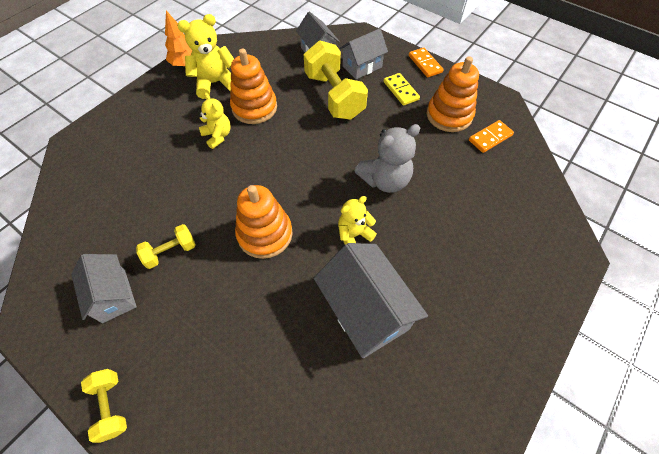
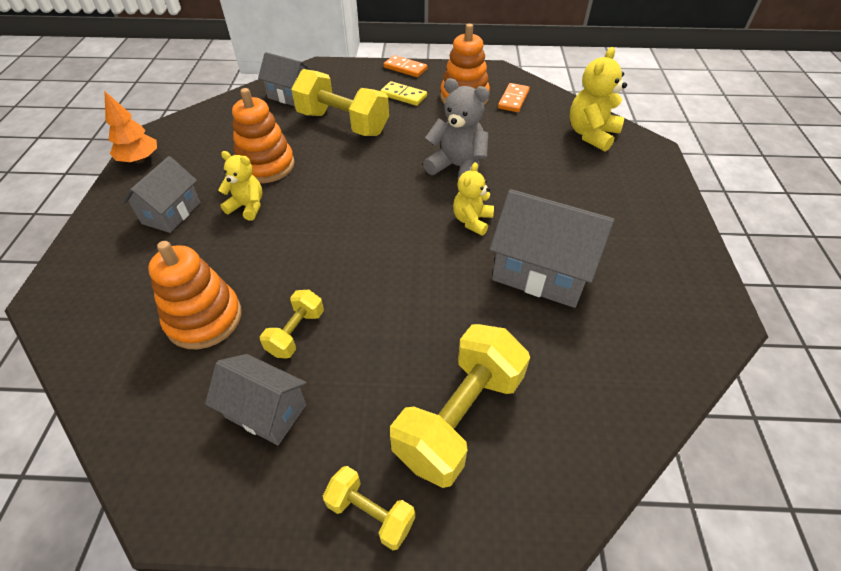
camera: 35 degrees left, 10 degrees down
yellow teddy bear [177,14,234,99] -> yellow teddy bear moved to [570,47,627,152]
orange stacking toy [235,185,293,259] -> orange stacking toy moved to [148,241,242,349]
grey house [340,29,388,79] -> grey house moved to [123,156,201,233]
grey teddy bear [355,124,420,193] -> grey teddy bear turned 90 degrees counterclockwise [423,78,490,180]
none -> yellow dumbbell [390,324,530,488]

